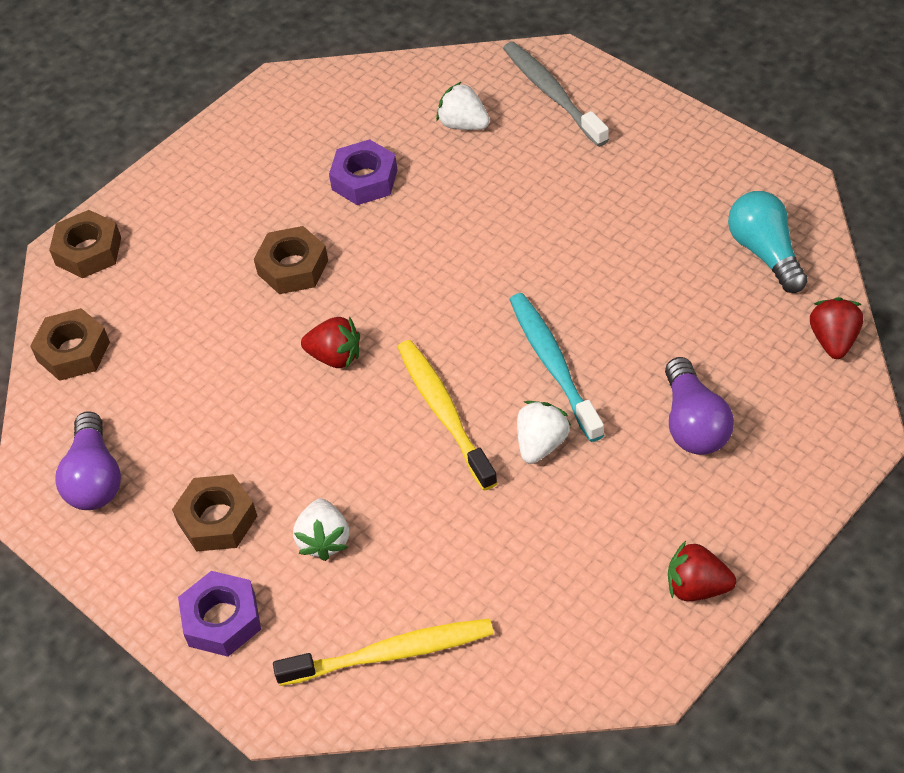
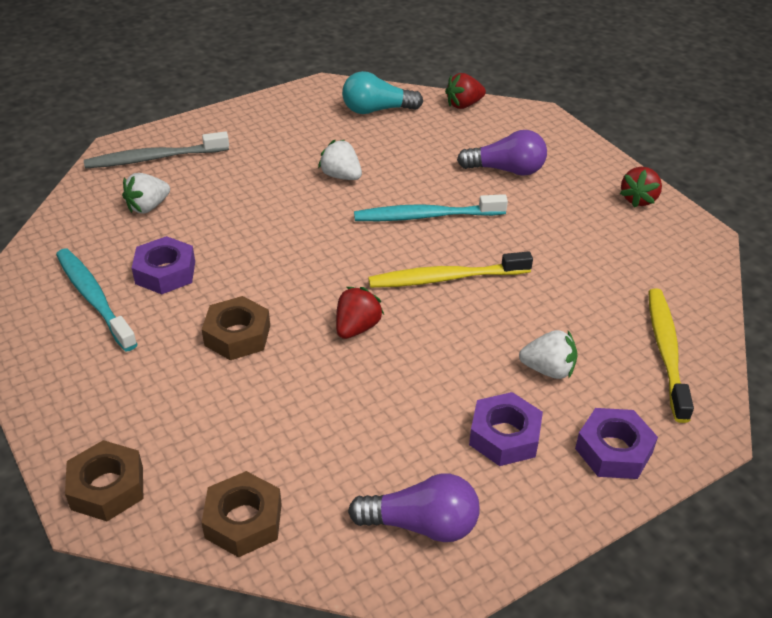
camera: 80 degrees left, 10 degrees down
brown nut [172,474,257,552] -> purple nut [469,392,543,466]
white strawberry [517,401,571,464] -> white strawberry moved to [318,140,362,180]
red strawberry [810,297,863,359] -> red strawberry turned 45 degrees counterclockwise [445,73,486,109]
none -> turquoise toothbrush [56,248,138,351]

